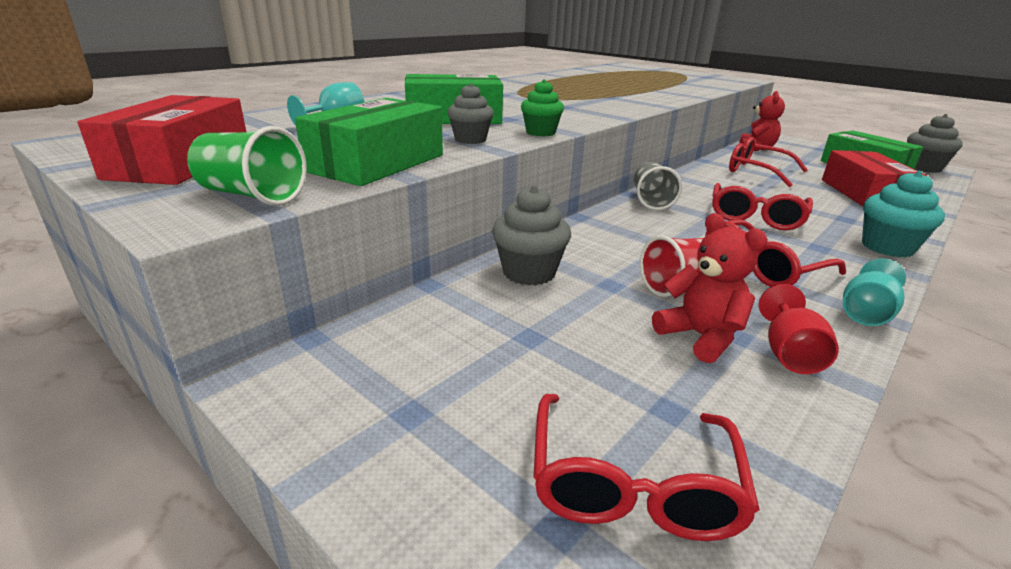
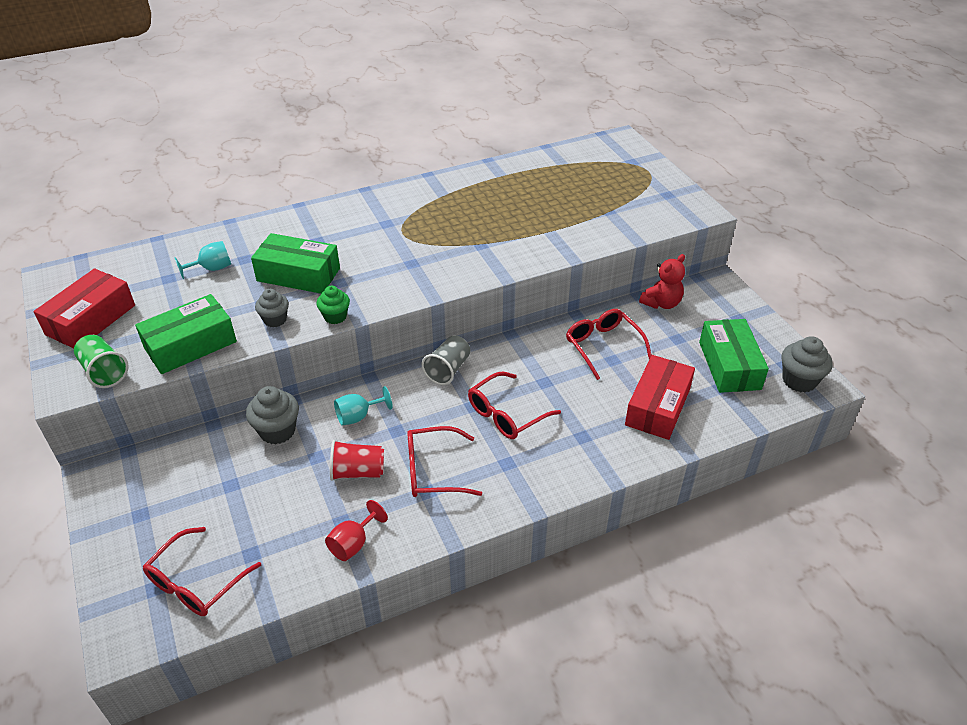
camera: 25 degrees right, 15 degrees up
red teddy bear [652,213,768,363] -> none
turquoise goblet [843,258,906,326] -> turquoise goblet moved to [334,386,393,425]
turquoise cupcake [862,171,945,257] -> none

